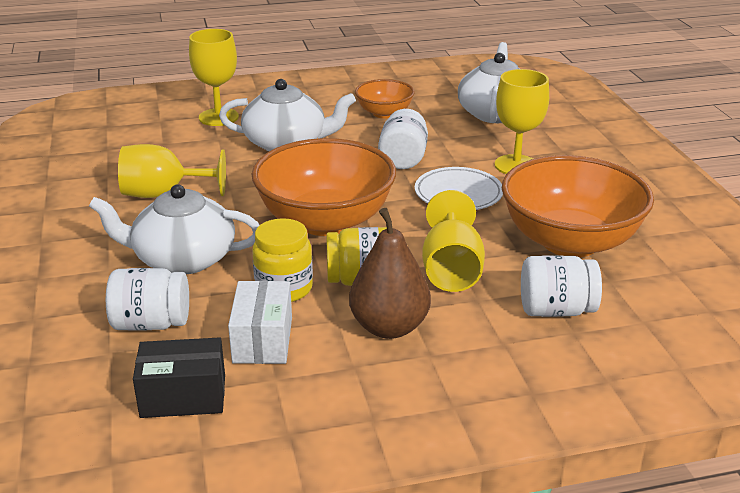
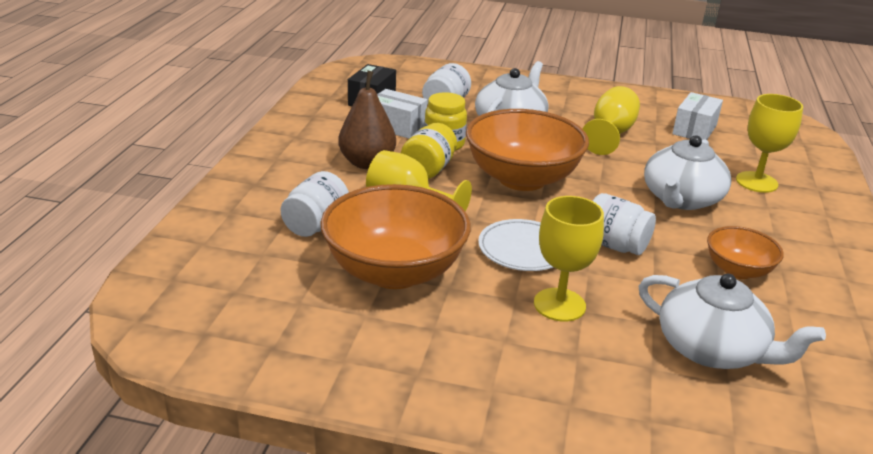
camera: 115 degrees right, 0 degrees up
none -> white box [672,92,723,140]

